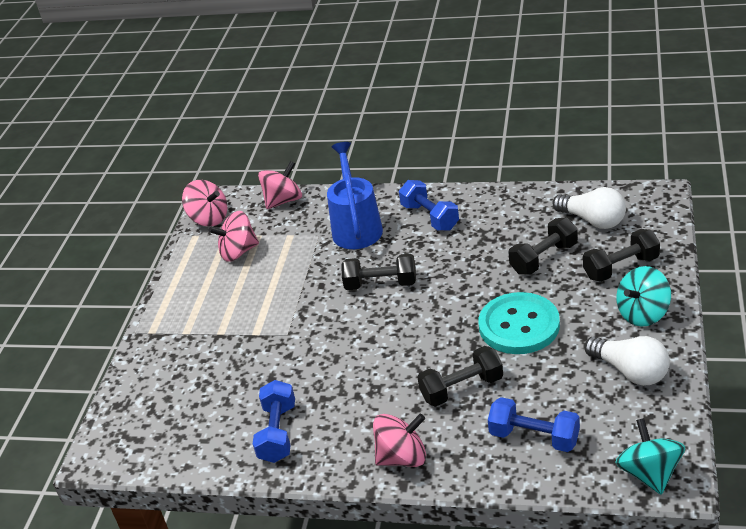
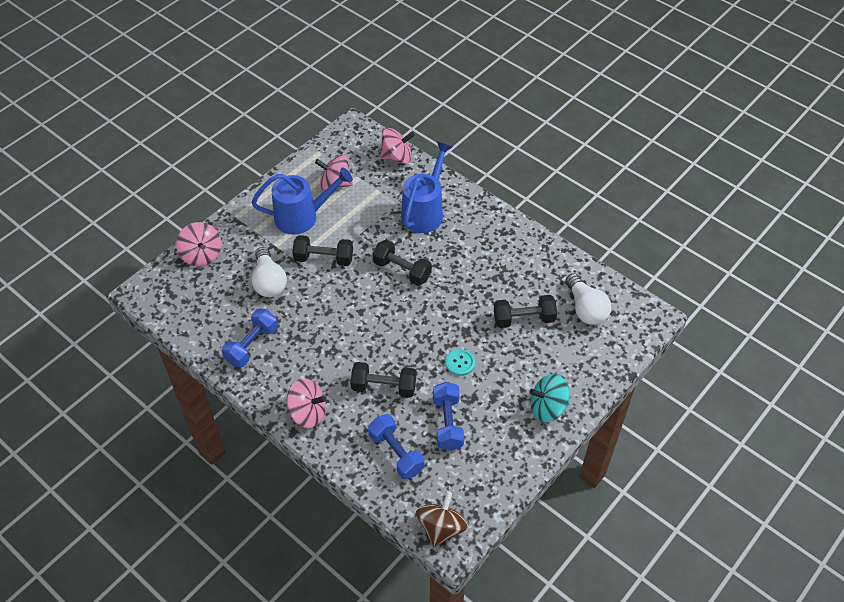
camera: 25 degrees right, 15 degrees up
pink spinning top [182,180,227,227] -> pink spinning top moved to [176,222,221,267]
blue dumbbell [399,180,459,231] -> blue dumbbell moved to [433,382,464,451]
turquoise button [479,292,560,354] -> turquoise button [445,349,475,376], size x0.46
black dumbbell [583,229,660,282] -> black dumbbell moved to [292,235,353,266]
white light bulb [584,336,670,386] -> white light bulb moved to [251,247,287,297]
turquoise spinning top [615,418,685,495] -> brown spinning top [416,491,468,547]
none -> blue watering can [252,167,353,235]

